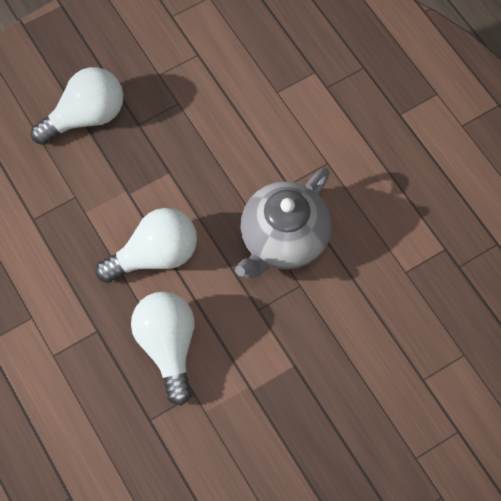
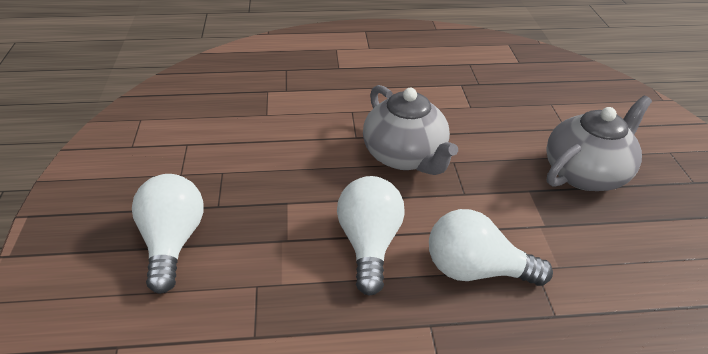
camera: 65 degrees left, 25 degrees down
none -> grey teapot [546,95,652,191]

